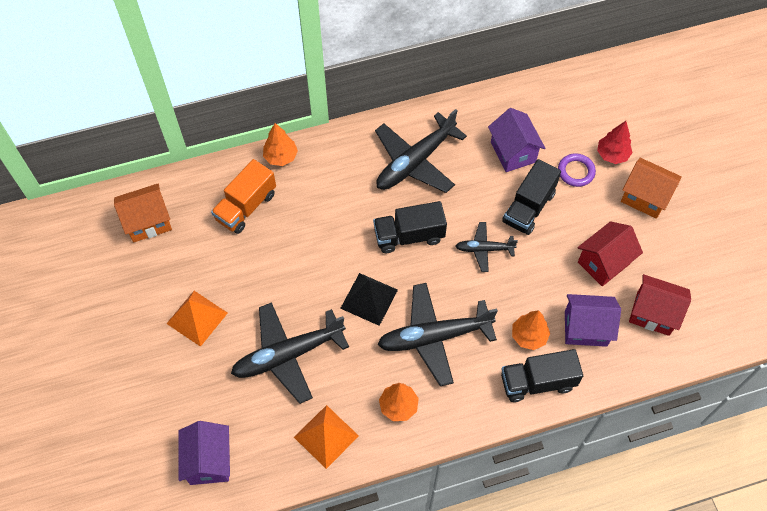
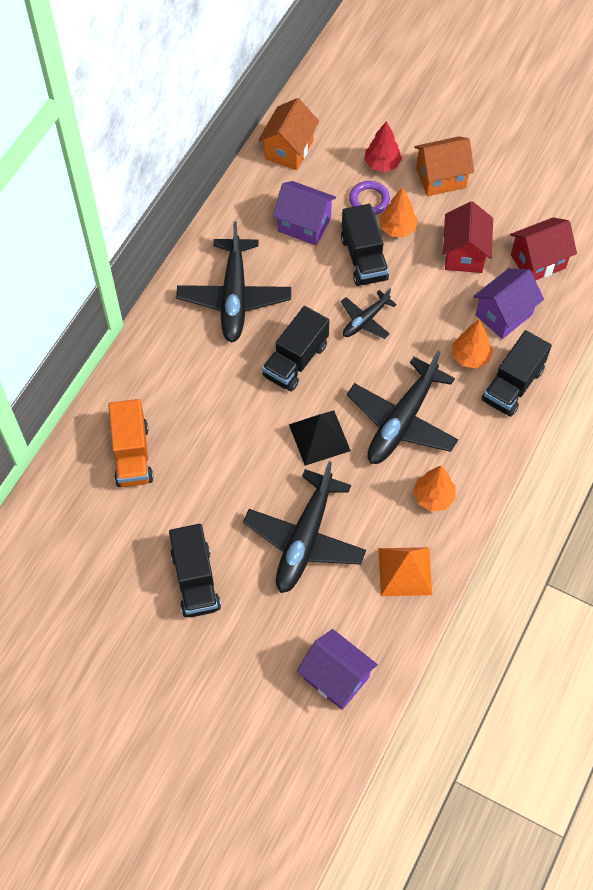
camera: 45 degrees left, 0 degrees up
orange house [114,184,172,242] -> orange house moved to [258,98,319,170]
orange pyramid [166,291,228,347] -> black truck [169,524,221,617]
orange tree [263,123,298,166] -> orange tree moved to [379,187,418,237]

